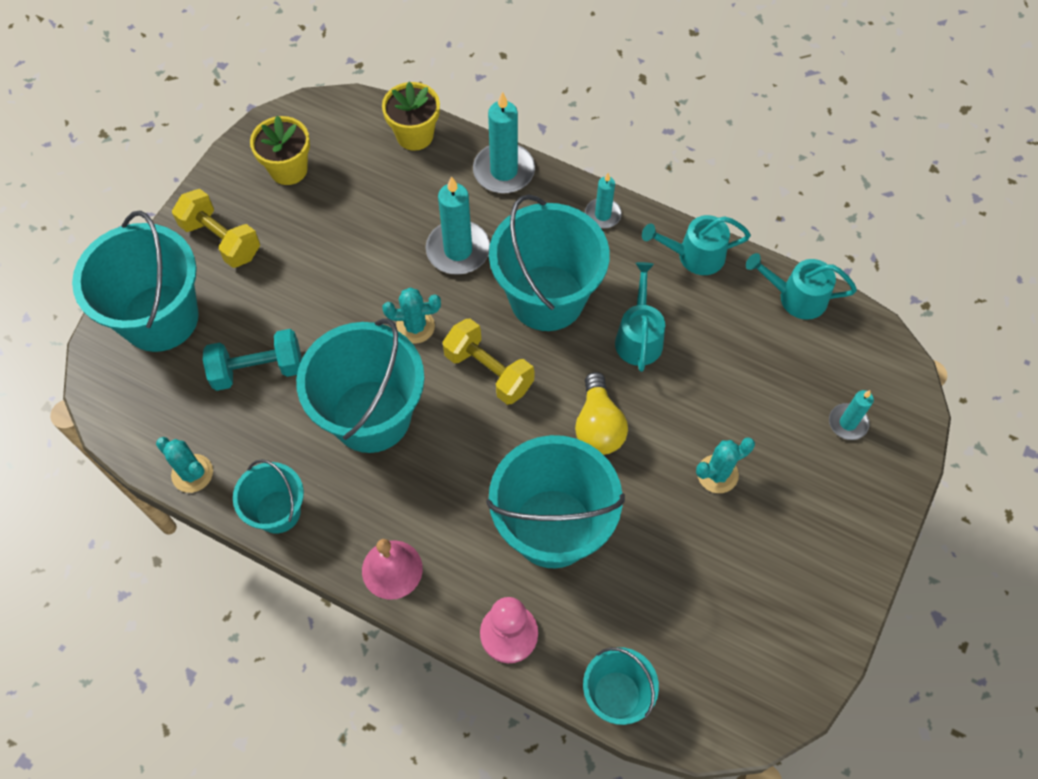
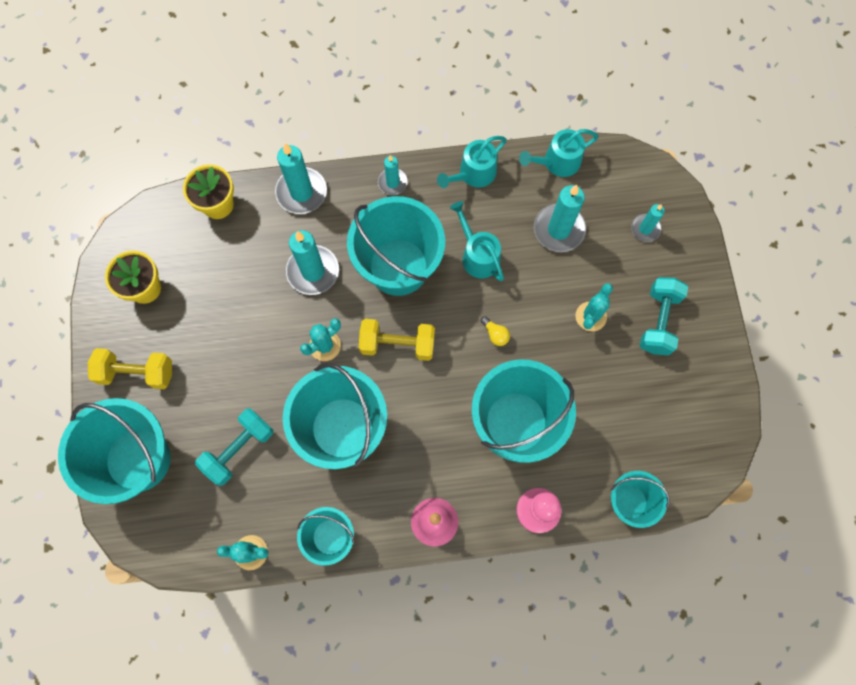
camera: 35 degrees left, 10 degrees up
yellow light bulb [575,372,628,455] -> yellow light bulb [481,316,510,346], size x0.51
none -> turquoise candle [534,185,586,252]
none -> turquoise dumbbell [640,277,688,356]

